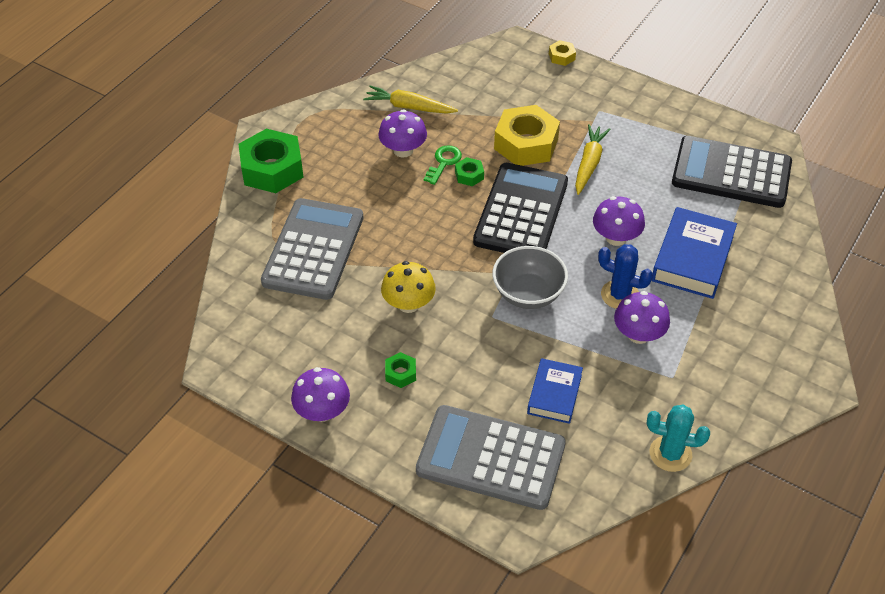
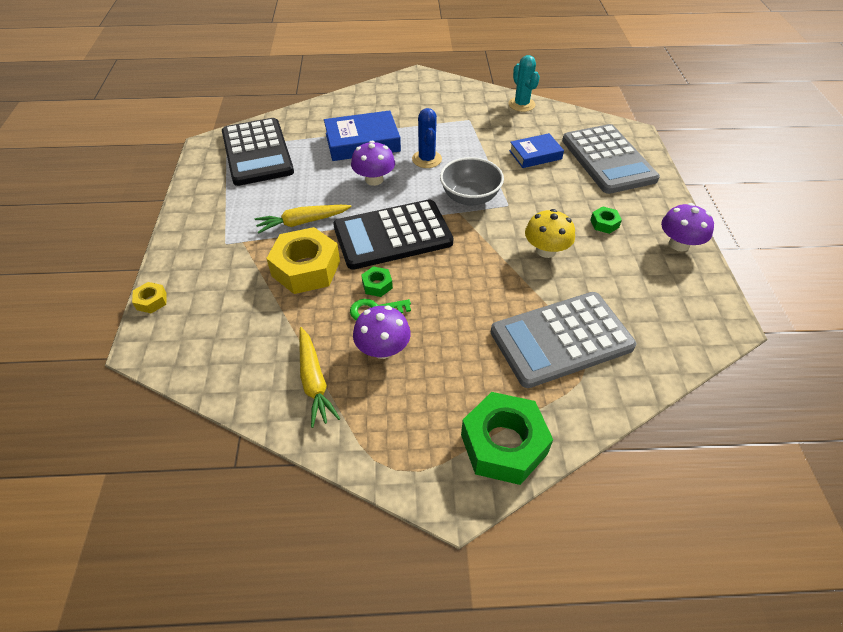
camera: 125 degrees left, 0 degrees up
purple mushroom [614,291,670,344] -> none

